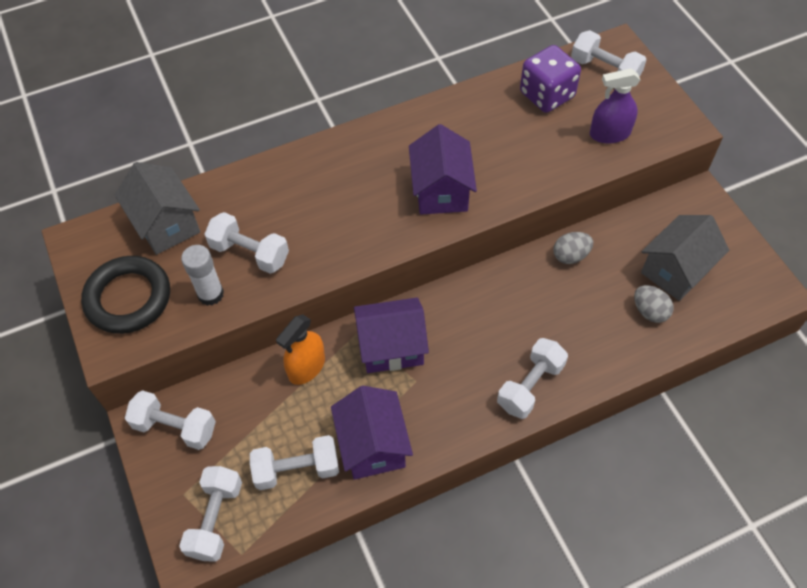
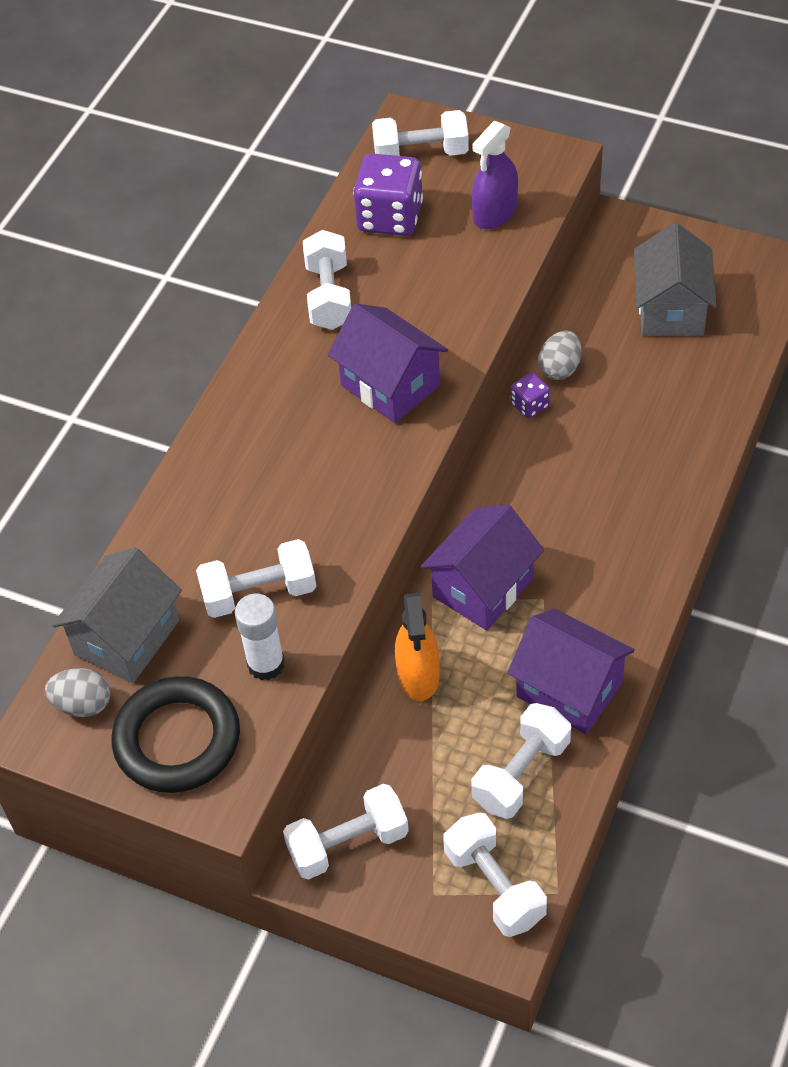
camera: 40 degrees left, 5 degrees down
grey house [115,162,200,255] -> grey house turned 75 degrees counterclockwise [52,547,182,683]
white dumbbell [497,338,568,419] -> white dumbbell moved to [303,230,351,330]
grey egg [634,285,674,323] -> grey egg moved to [45,668,110,717]
none -> purple dice [511,373,550,418]

